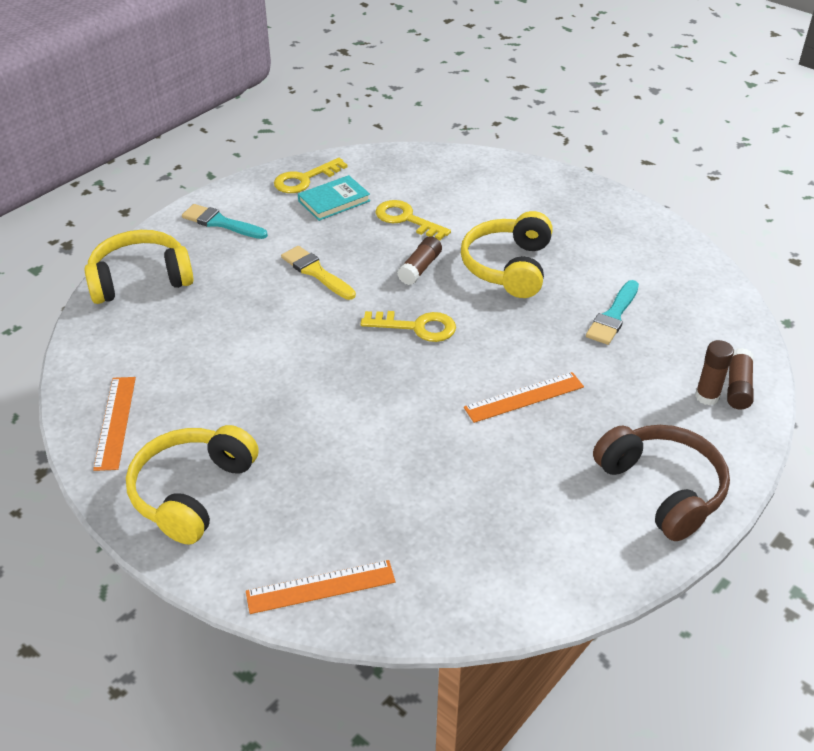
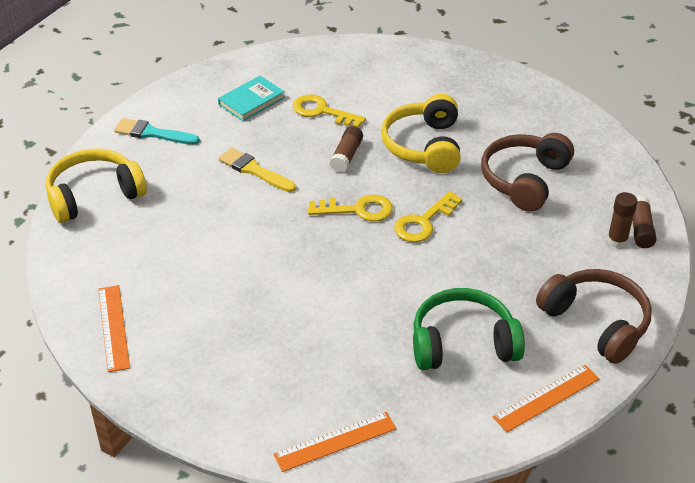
camera: 10 degrees left, 0 degrees up
yellow headphones [126,425,259,545] -> none
yellow key [274,158,348,193] -> yellow key moved to [394,191,462,242]
orange ruler [464,372,584,423] -> orange ruler moved to [493,365,600,432]
turquoise brush [586,280,639,345] -> brown headphones [481,133,574,212]
none -> green headphones [413,288,525,370]

